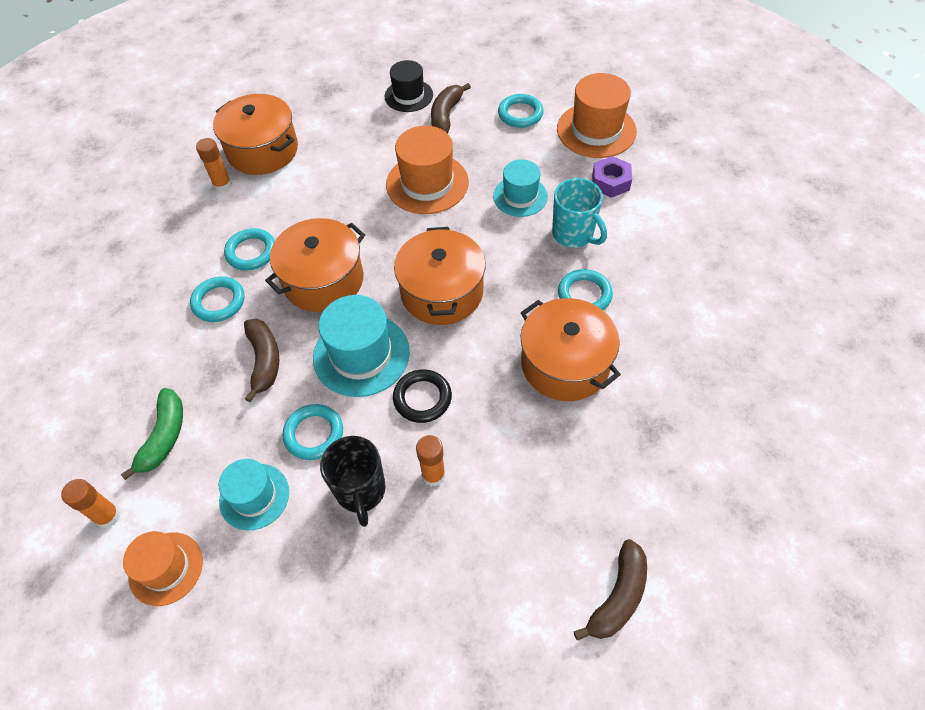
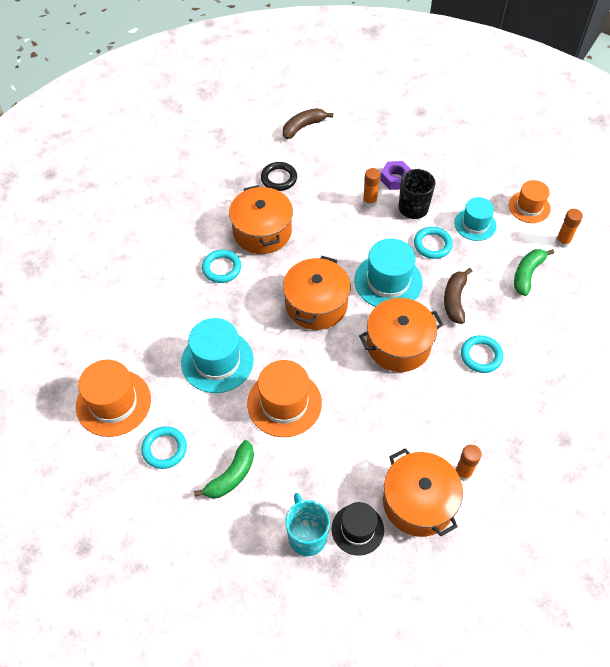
camera: 160 degrees left, 0 degrees up
turquoise ring [224,228,275,270] -> none
black hat [385,60,433,112] -> black hat moved to [332,502,384,556]
black ring [393,369,452,423] -> black ring moved to [261,162,297,191]
brown banana [431,83,471,134] -> green banana [194,440,254,498]
turquoise hat [493,159,548,217] -> turquoise hat [181,318,254,393], size x1.55
turquoise mug [552,178,607,248] -> turquoise mug moved to [285,493,330,556]
purple nut [592,156,632,198] -> purple nut moved to [380,161,412,190]

